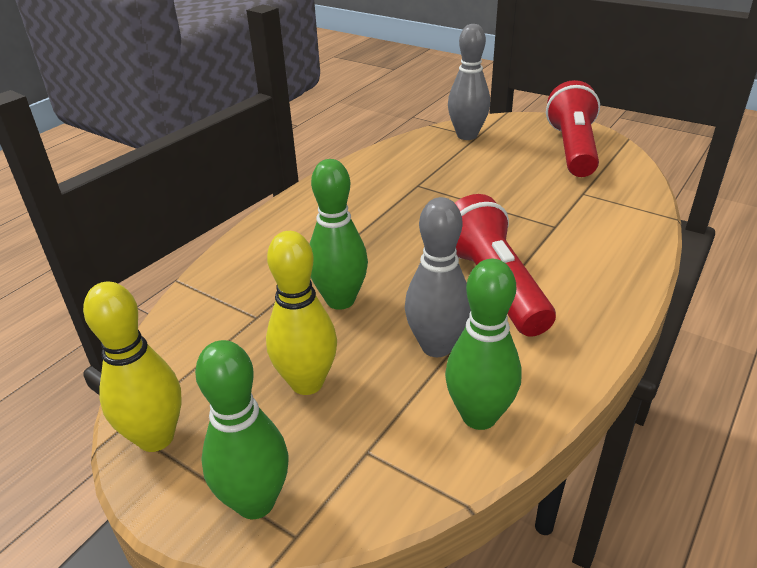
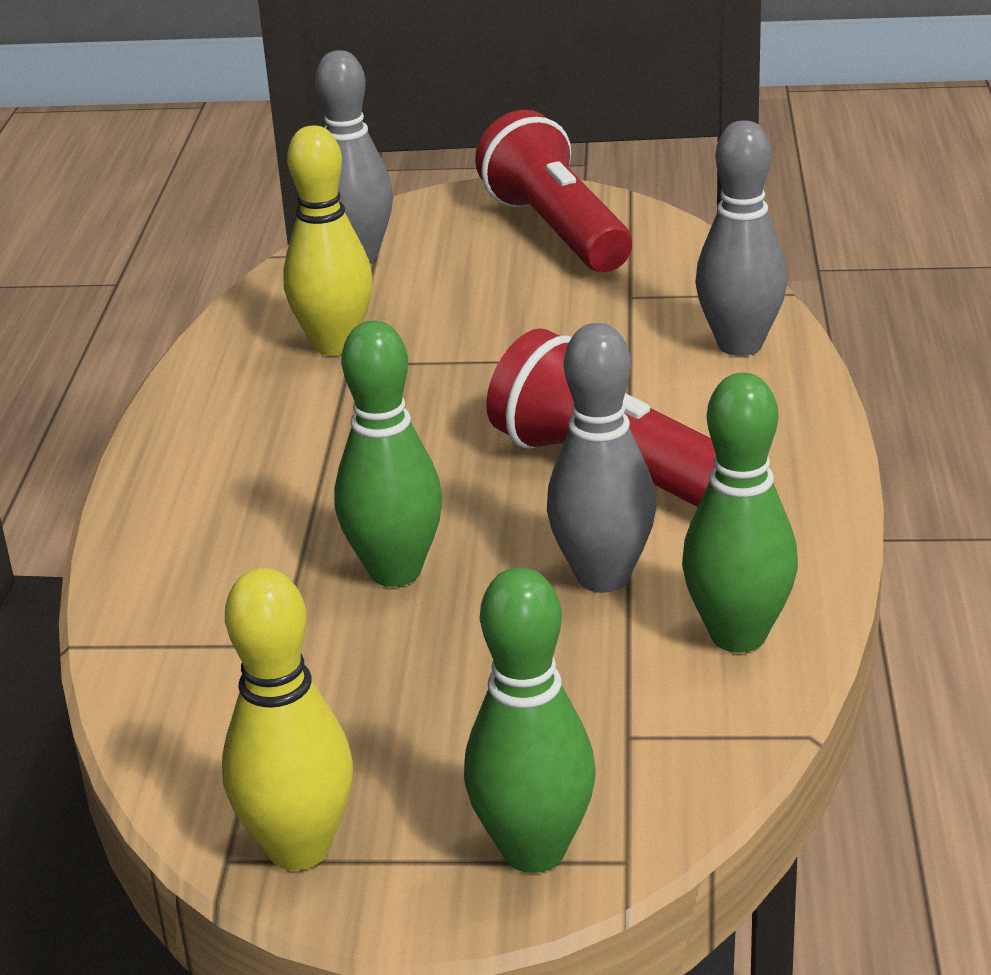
camera: 30 degrees left, 5 degrees down
yellow bowling pin [266,231,337,395] -> yellow bowling pin moved to [283,125,373,355]
none -> grey bowling pin [695,120,787,356]

